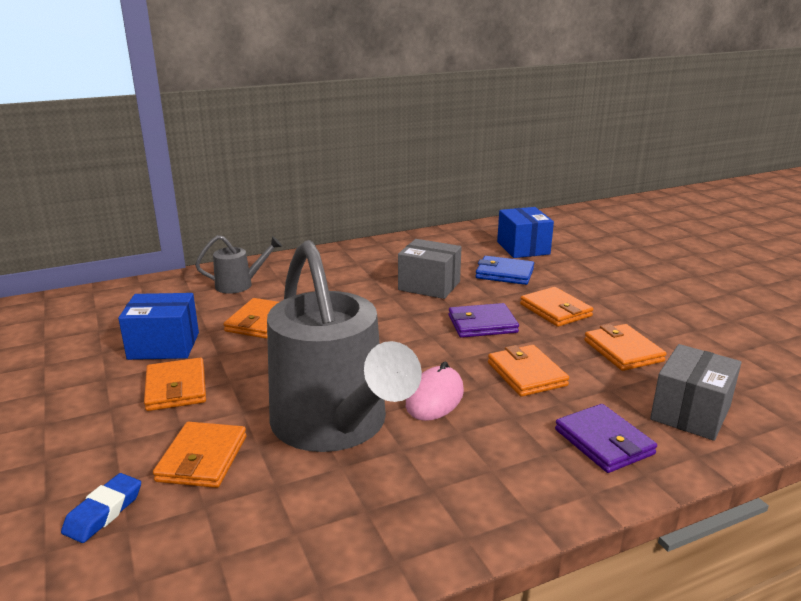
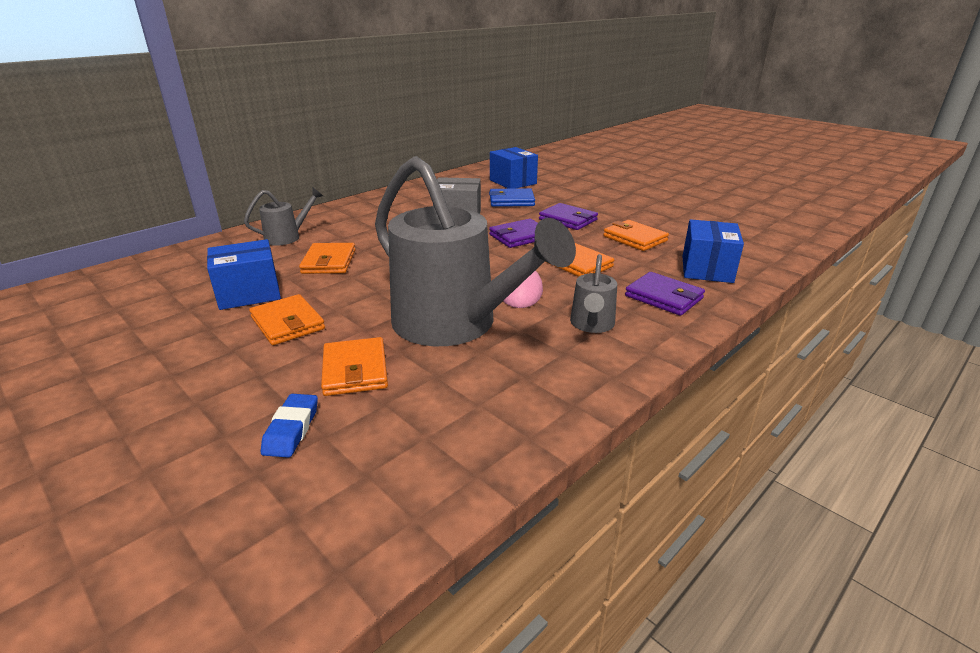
camera: 20 degrees left, 5 degrees up
orange wallet [520,287,593,327] -> purple wallet [539,203,598,230]
grey box [650,344,742,441] -> blue box [682,219,744,283]
none -> grey watering can [570,254,617,333]

